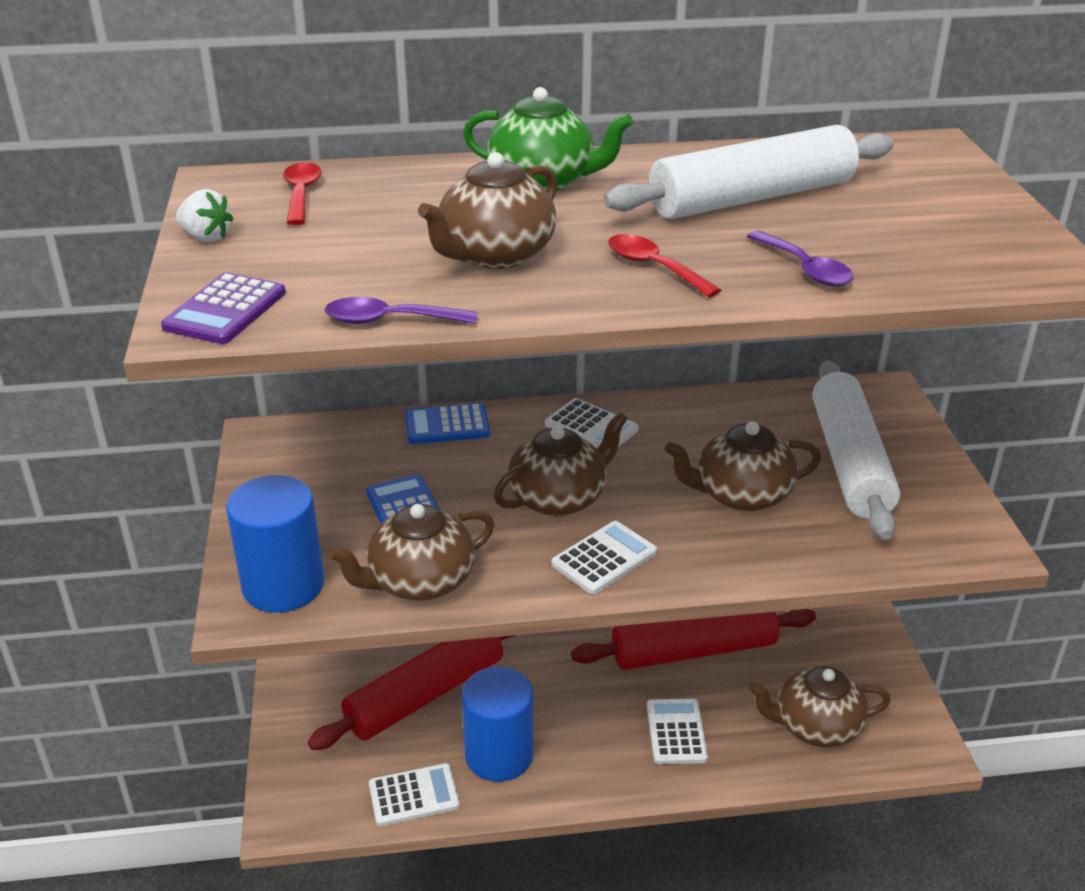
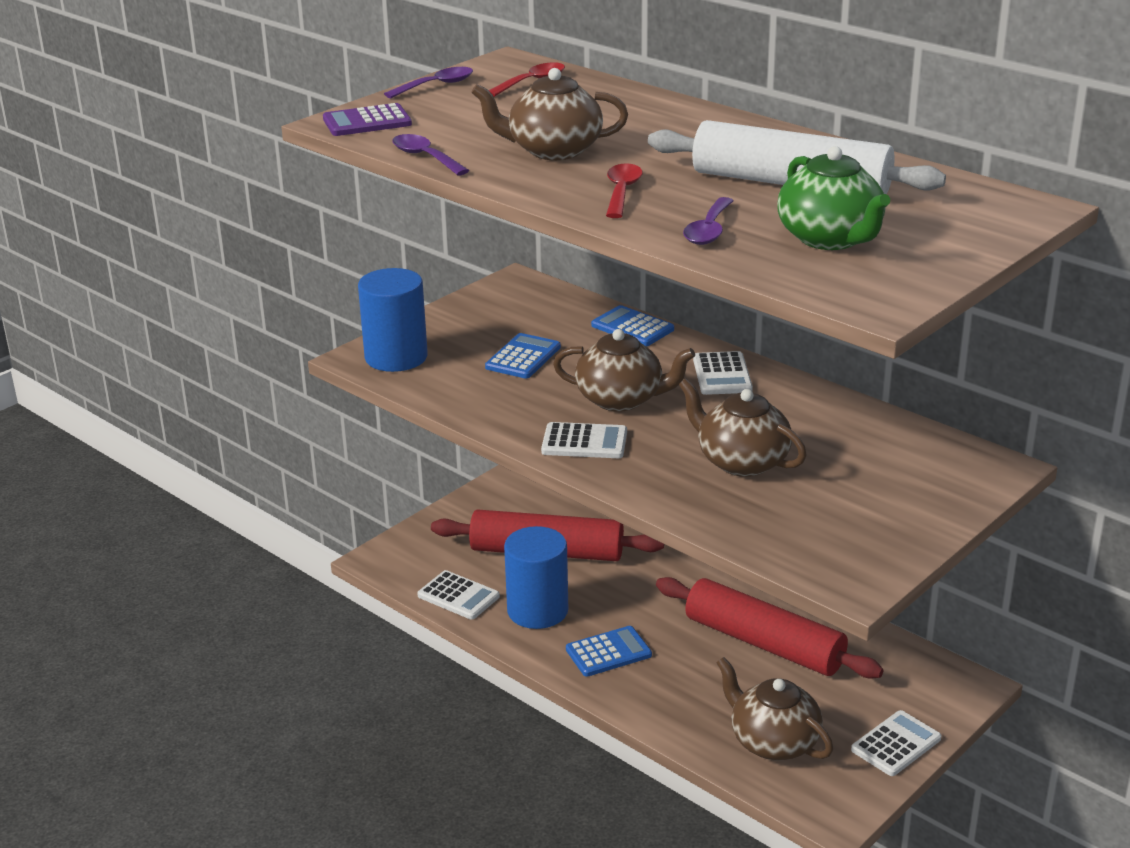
camera: 50 degrees right, 5 degrees down
white strawberry [176,189,234,242] -> purple spoon [384,67,473,98]
brown teapot [328,504,494,601] -> none
green teapot [463,87,633,191] -> green teapot moved to [777,146,890,250]
white calculator [647,699,708,764] -> white calculator moved to [851,710,941,776]
white rolling pin [812,360,900,540] -> none
none -> blue calculator [566,626,652,677]

